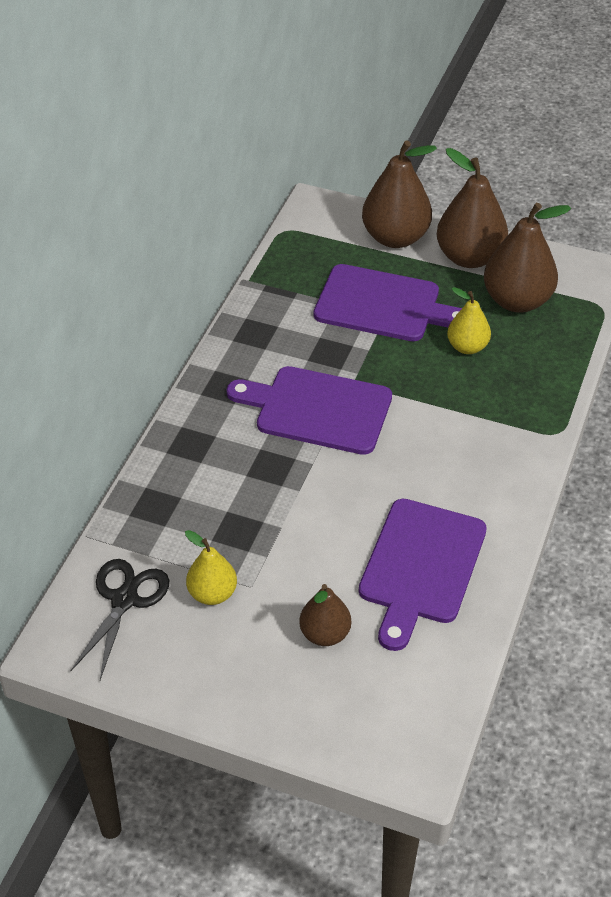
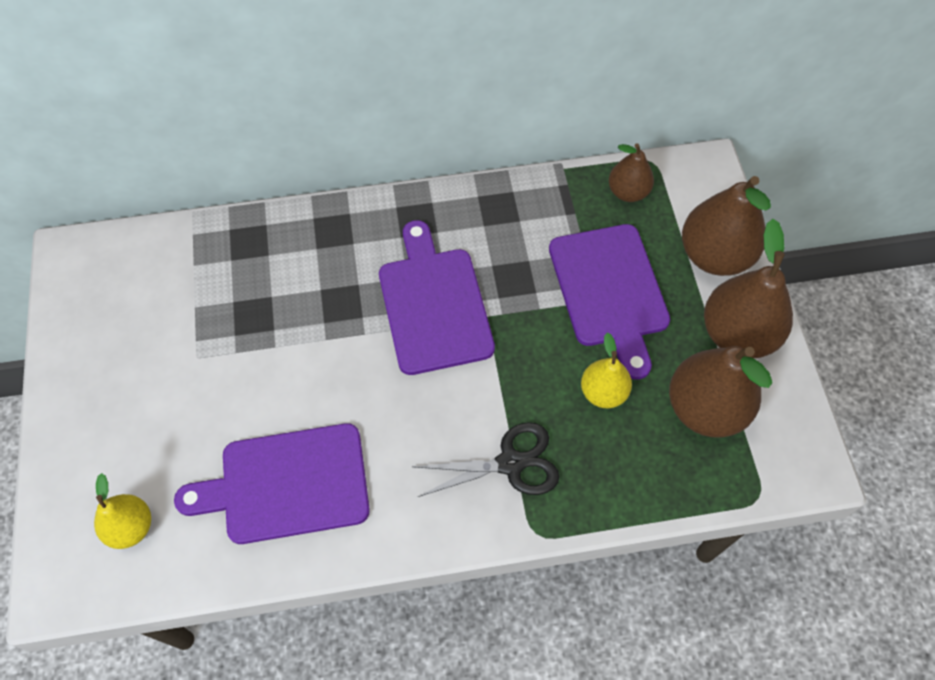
camera: 60 degrees right, 15 degrees up
black scissors [70,559,169,680] -> black scissors moved to [412,422,560,497]
yellow pear [185,530,237,605] -> yellow pear moved to [94,473,151,549]
brown pear [299,584,351,646] -> brown pear moved to [609,143,654,202]

